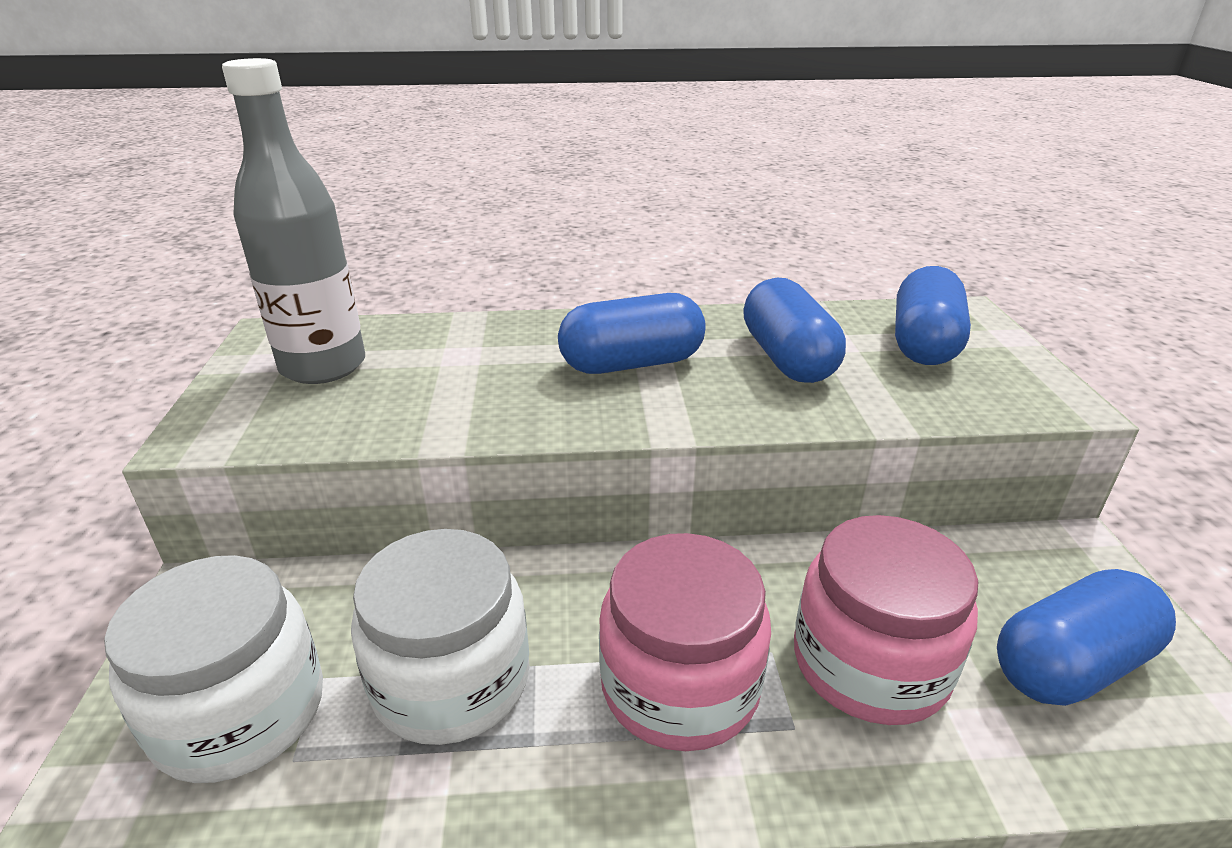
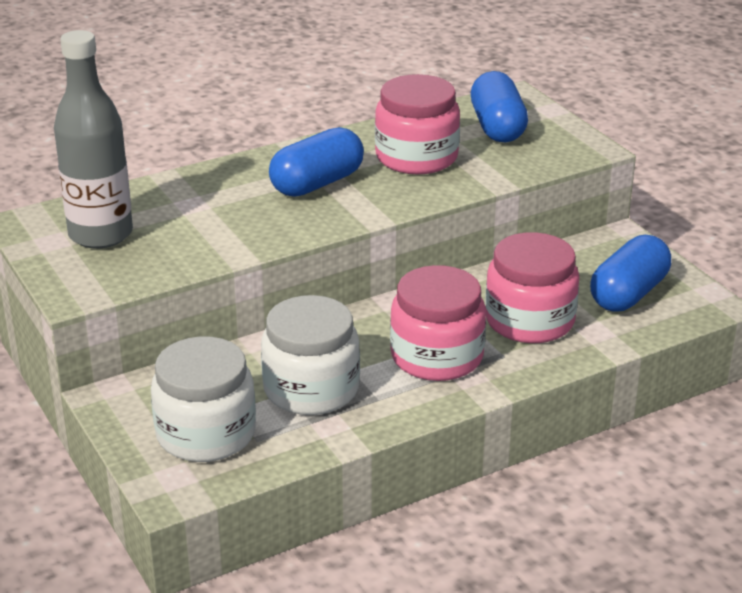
camera: 25 degrees left, 0 degrees up
blue capsule [743,278,846,383] -> pink jar [375,74,460,174]

